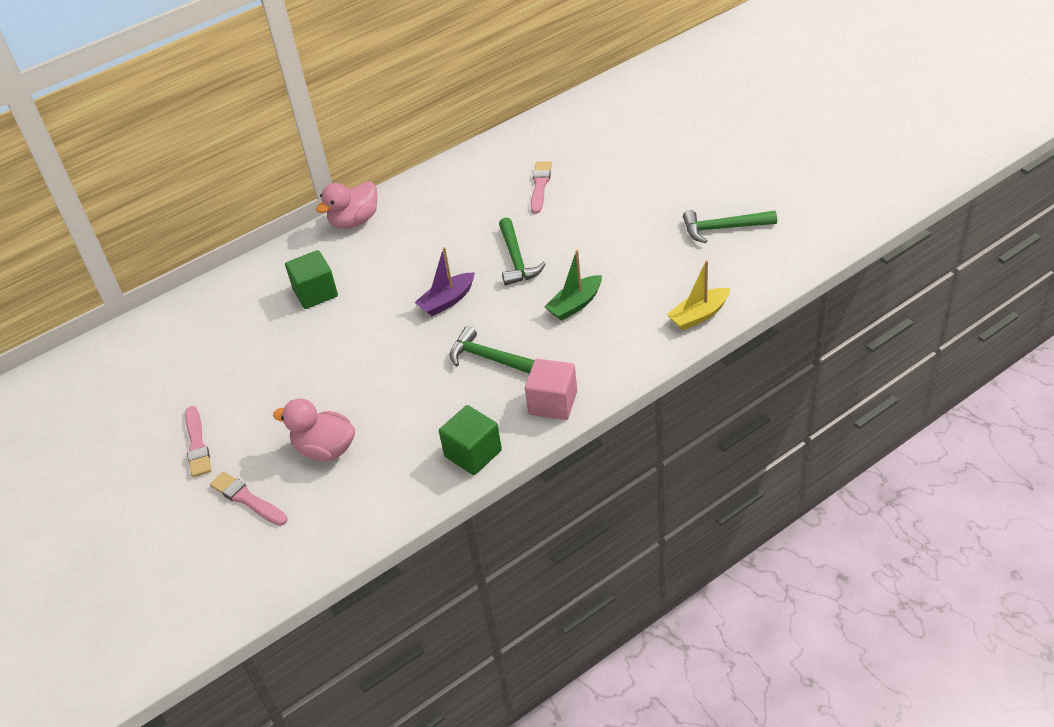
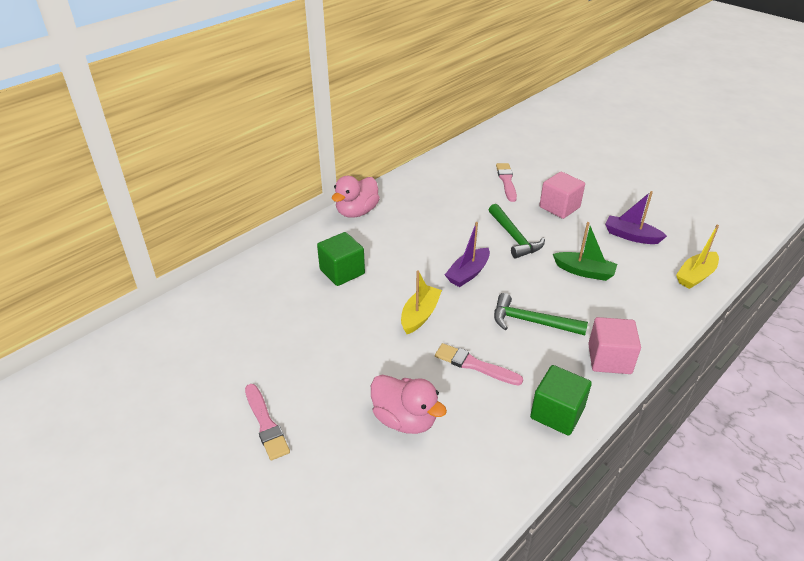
camera: 15 degrees left, 5 degrees down
pink brush [210,472,288,526] -> pink brush moved to [435,343,523,386]
pink duck [273,399,355,461] -> pink duck turned 150 degrees counterclockwise [371,375,447,434]
green boat [544,250,602,321] -> green boat turned 105 degrees counterclockwise [553,222,617,281]
green hammer [683,210,777,243] -> none
none -> yellow boat [401,271,442,334]
none -> pink cube [539,172,585,219]
none -> purple boat [605,191,667,244]

